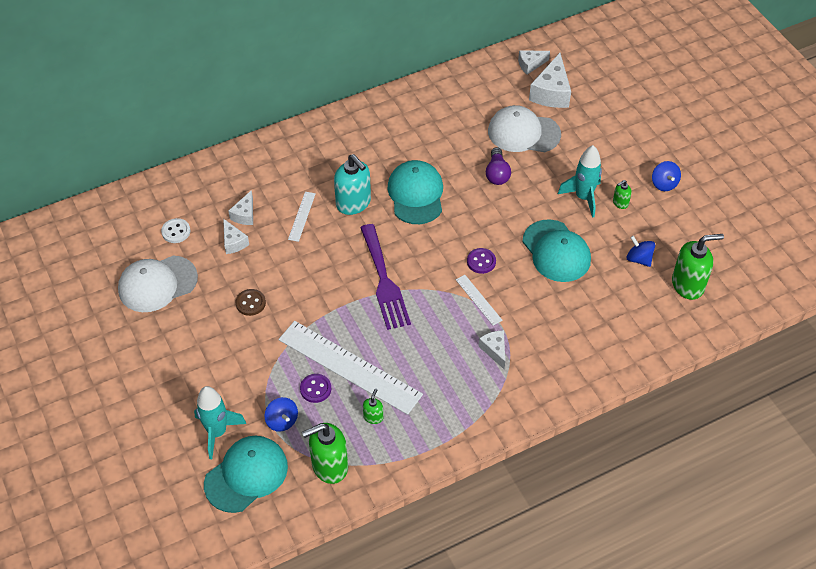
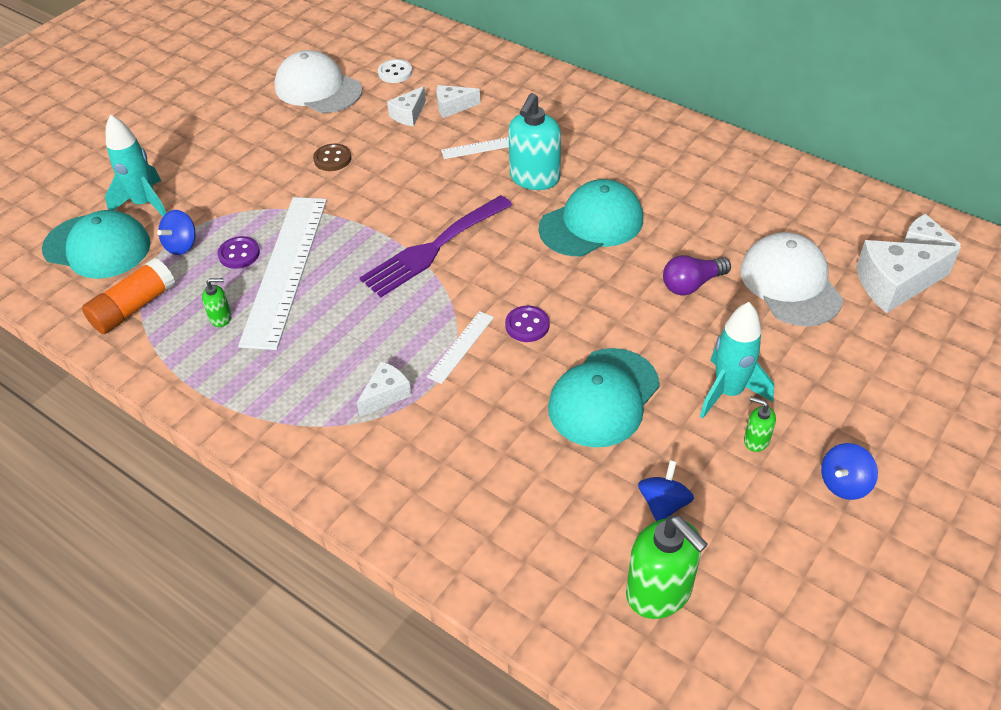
camera: 65 degrees right, 5 degrees down
green soap dispenser [302,423,348,484] -> orange glue stick [82,258,175,334]

